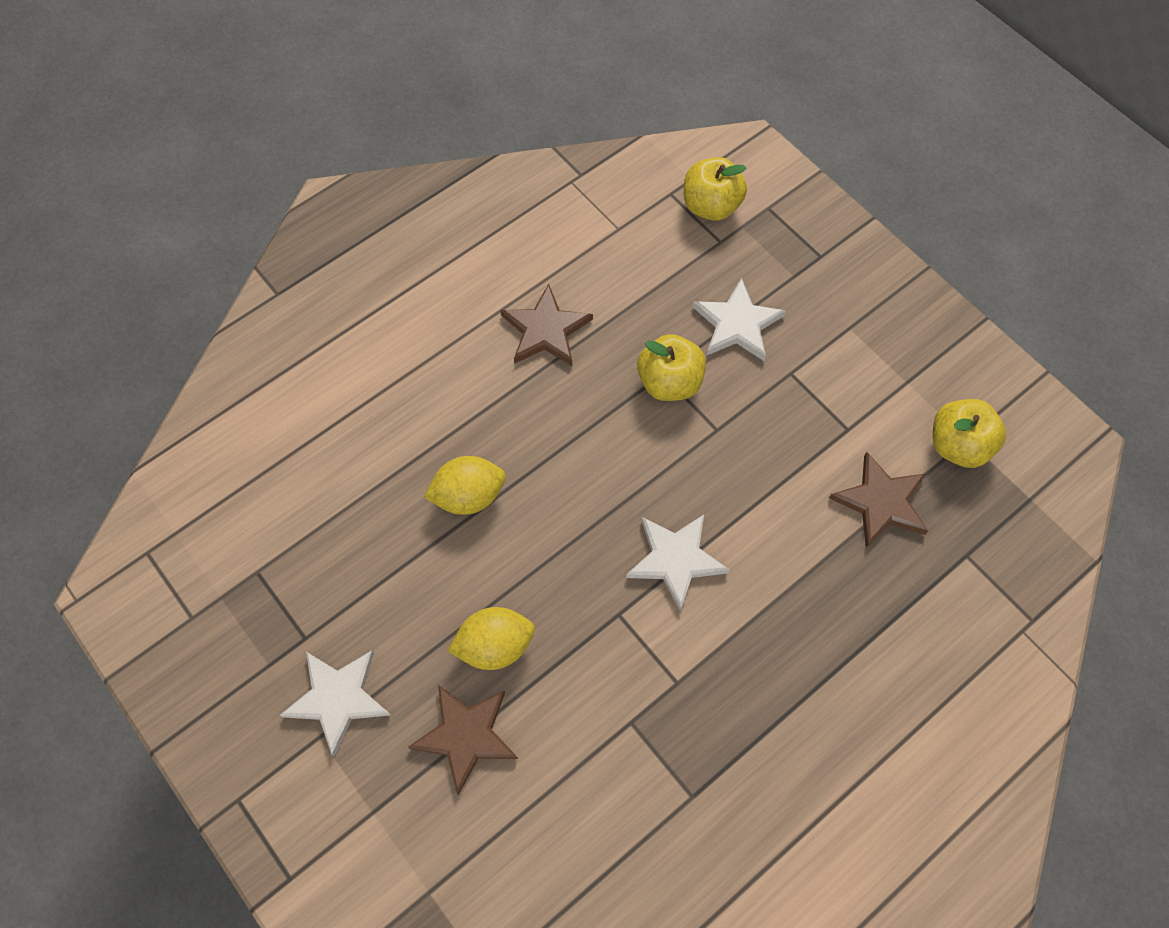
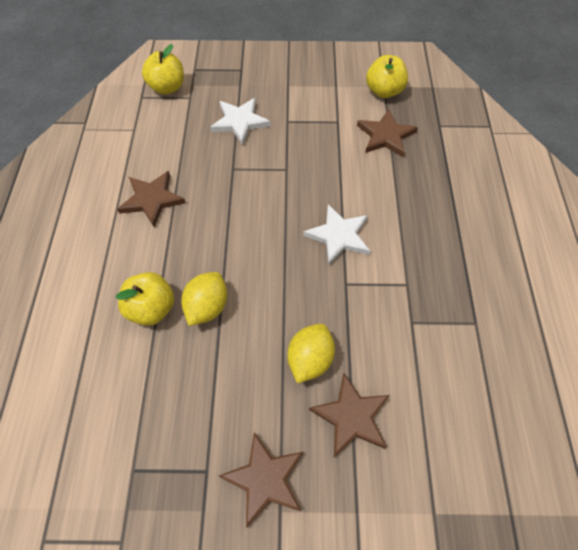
camera: 50 degrees left, 5 degrees down
white star [280,650,390,756] -> brown star [219,433,303,528]
yellow apple [637,334,706,401] -> yellow apple moved to [116,272,174,326]

